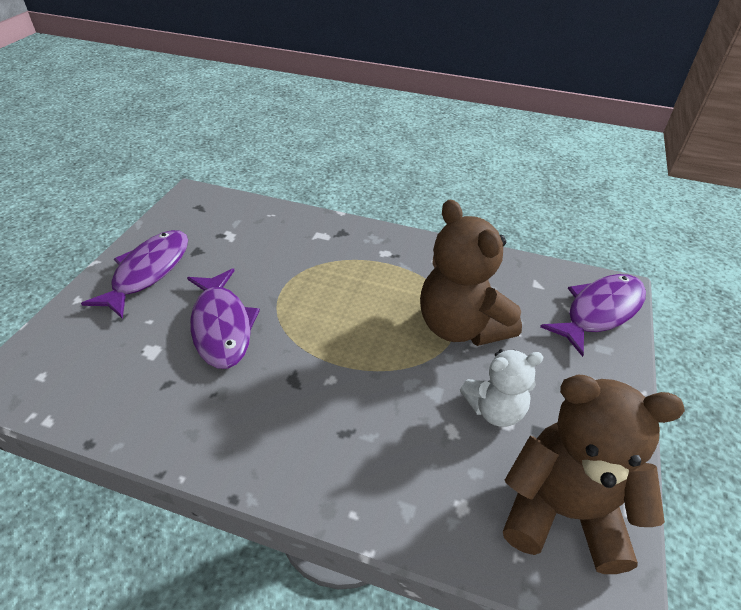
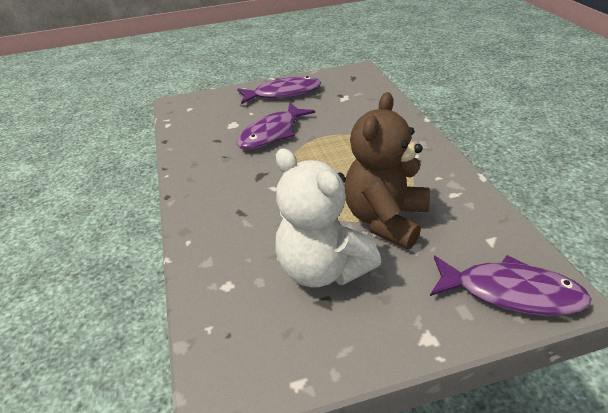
camera: 60 degrees right, 5 degrees down
white teddy bear [460,349,544,427] -> white teddy bear [276,149,381,287], size x1.68
brown teddy bear [503,375,685,574] -> none

